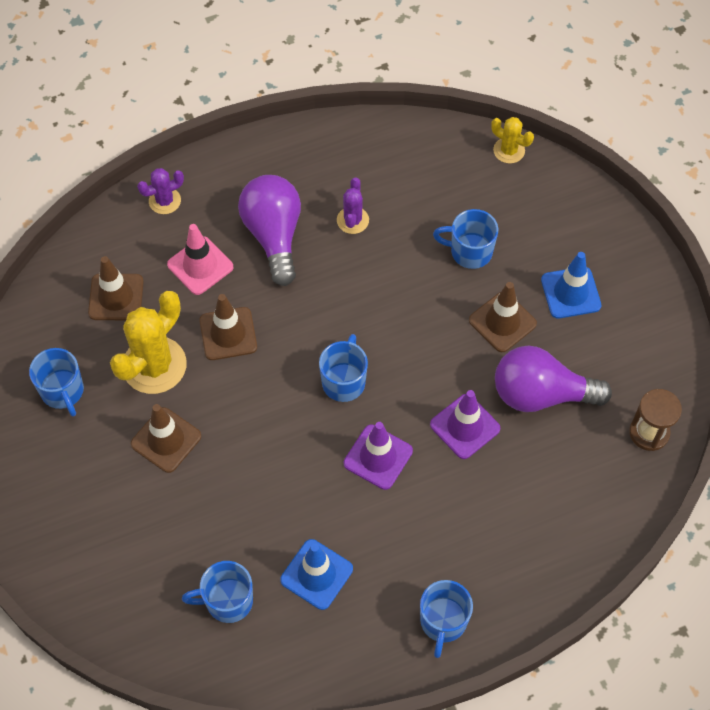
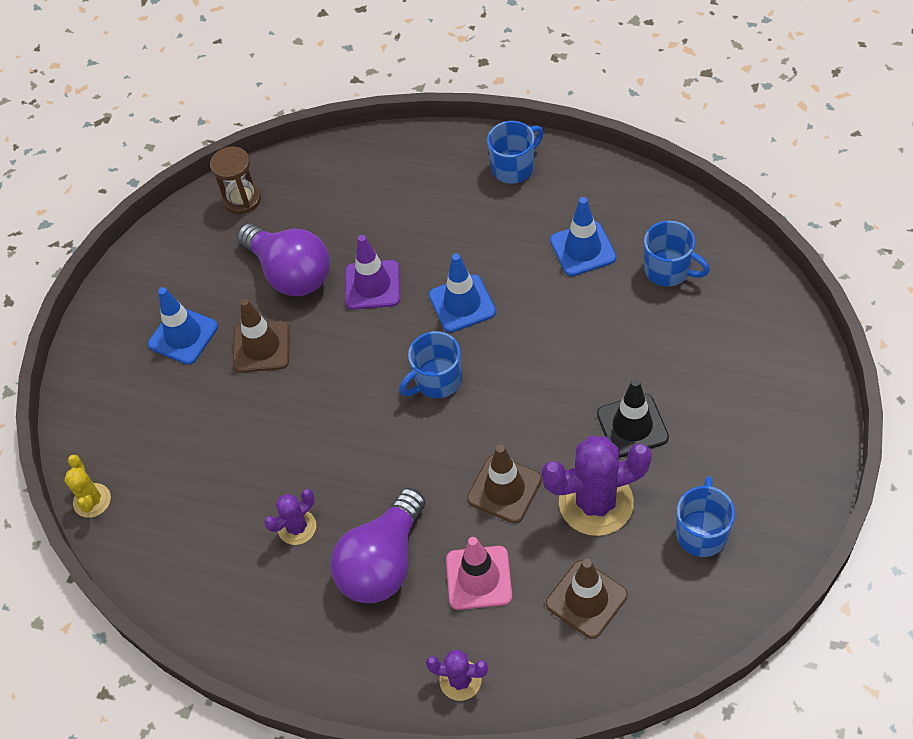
camera: 135 degrees left, 5 degrees down
yellow cactus [110,291,187,394] -> purple cactus [541,436,652,536]
brown traffic cone [131,404,201,473] -> black traffic cone [597,379,669,457]
purple traffic cone [344,422,413,490] -> blue traffic cone [429,253,496,333]
blue mug [433,209,498,269] -> none

